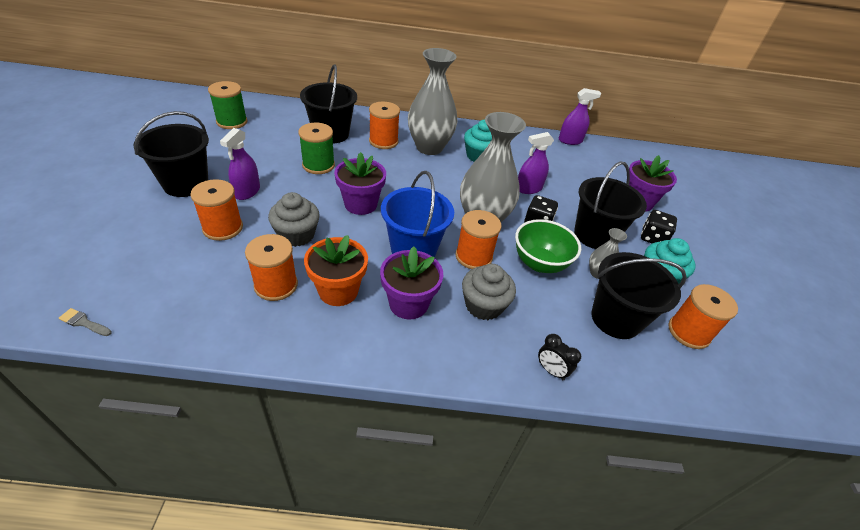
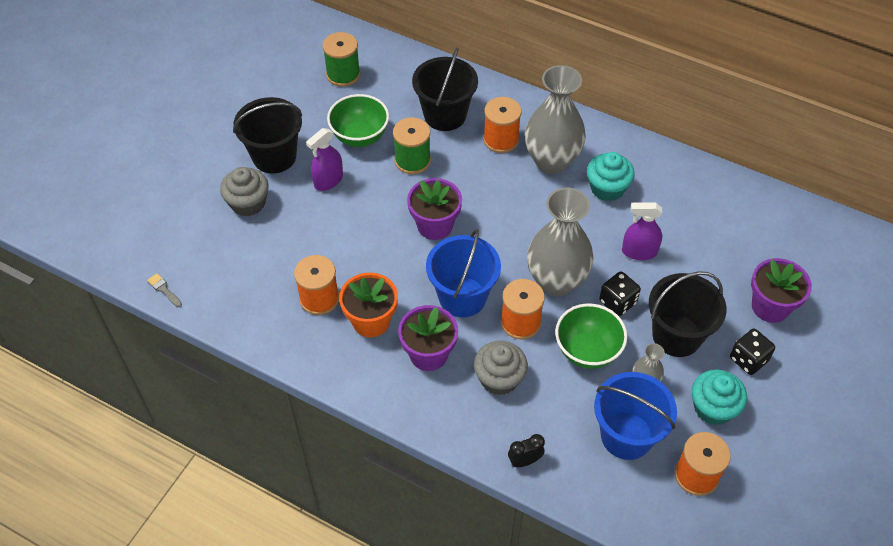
camera: 30 degrees right, 10 degrees up
orange spool [190,179,243,241] -> none
grey cupcake [268,192,320,247] -> grey cupcake moved to [220,167,269,217]
black clock [538,334,581,380] -> black clock turned 90 degrees clockwise [508,434,545,467]
purple spray bottle [559,88,601,145] -> none
black bucket [591,252,687,339] -> blue bucket [594,372,677,460]
none -> green bowl [327,94,389,147]

